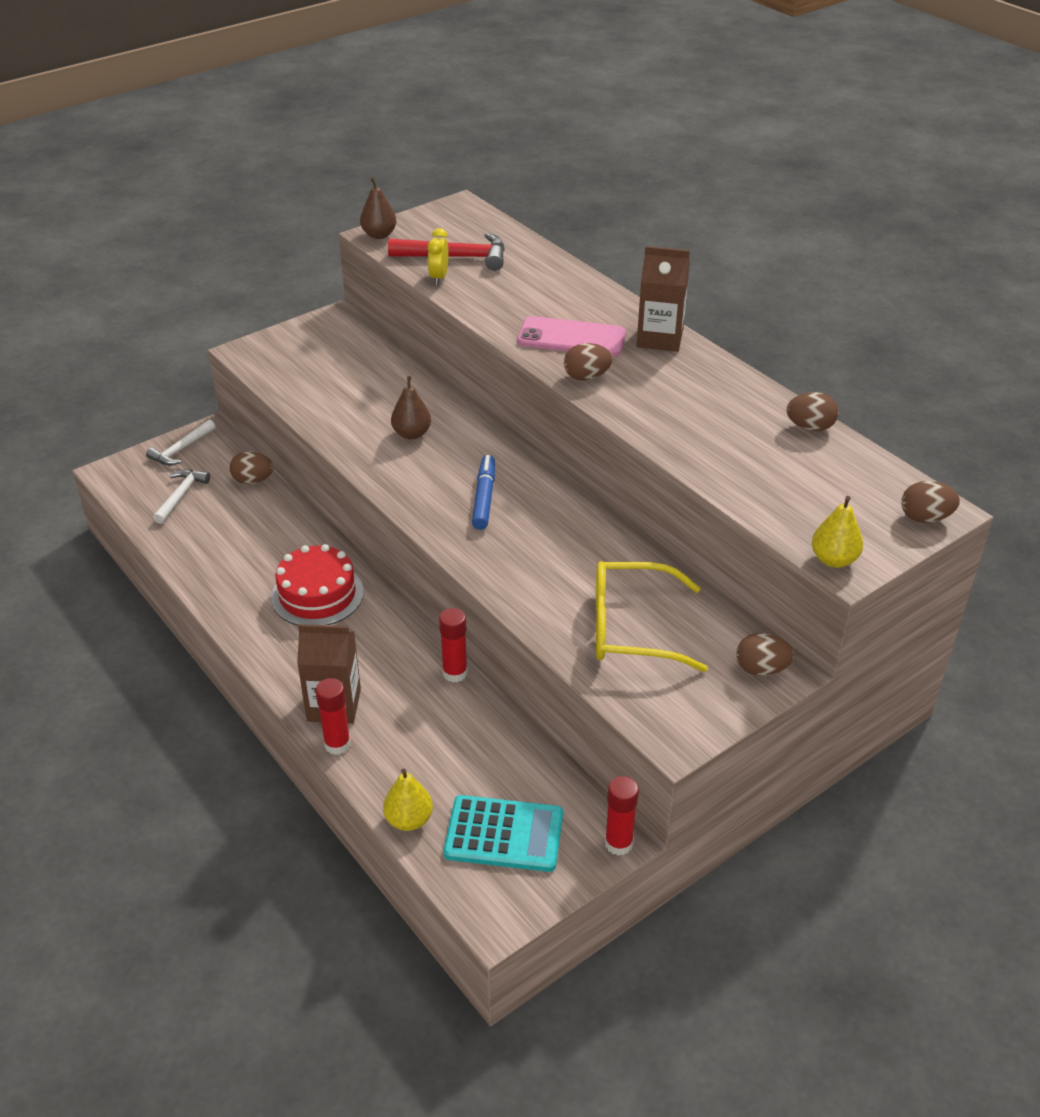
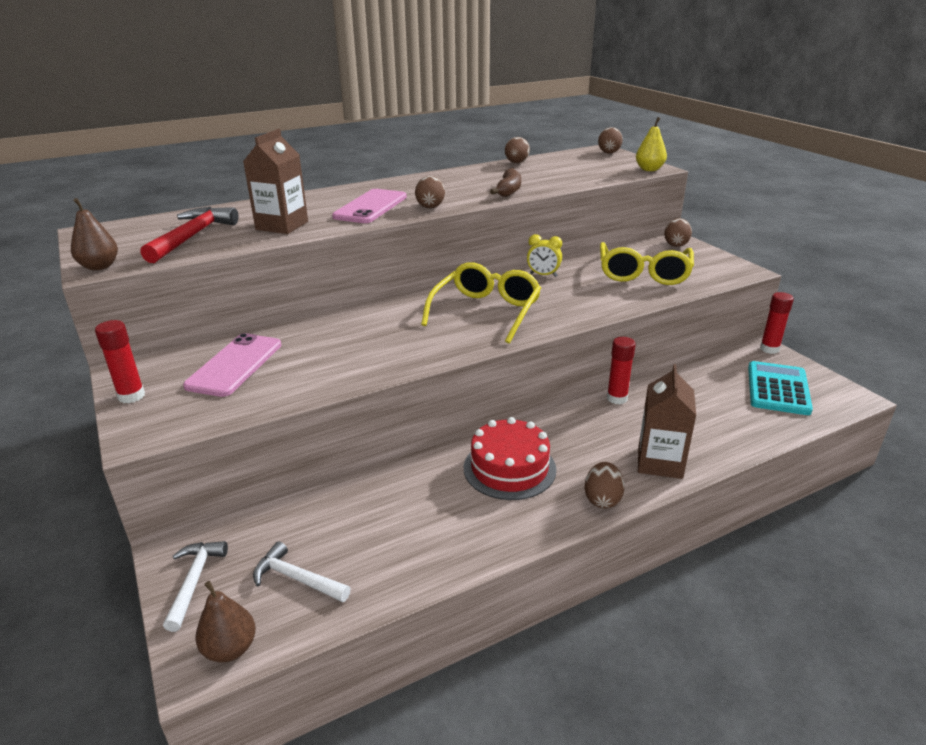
camera: 80 degrees left, 10 degrees down
white hammer [146,419,216,466] -> white hammer turned 135 degrees counterclockwise [163,541,228,632]
brown egg [229,451,274,484] -> brown egg moved to [584,462,625,509]
red glue stick [315,678,351,755] -> red glue stick moved to [95,320,145,404]
yellow pear [383,769,433,831] -> none
brown pear [391,376,431,440] -> brown pear moved to [196,581,256,662]
yellow clock [428,228,449,285] -> yellow clock moved to [527,234,562,277]
blue marker [472,455,495,530] -> yellow glasses [421,262,541,343]
brown carton [637,246,690,352] -> brown carton moved to [243,129,308,234]
none -> pink phone [183,333,281,397]
none -> brown banana [490,168,521,197]

